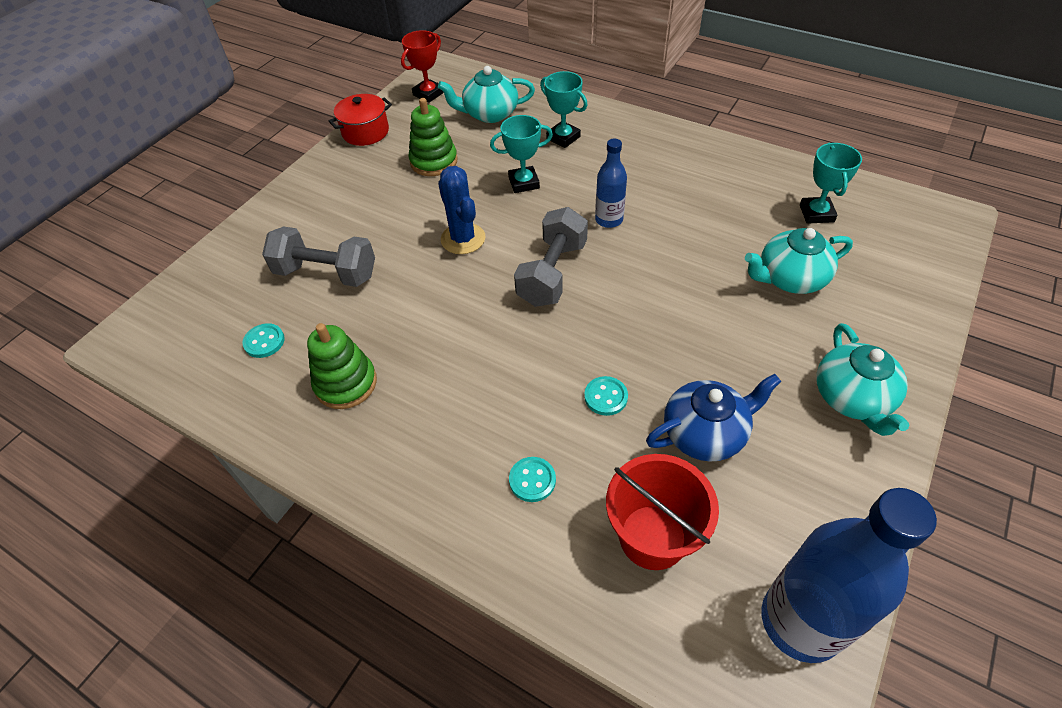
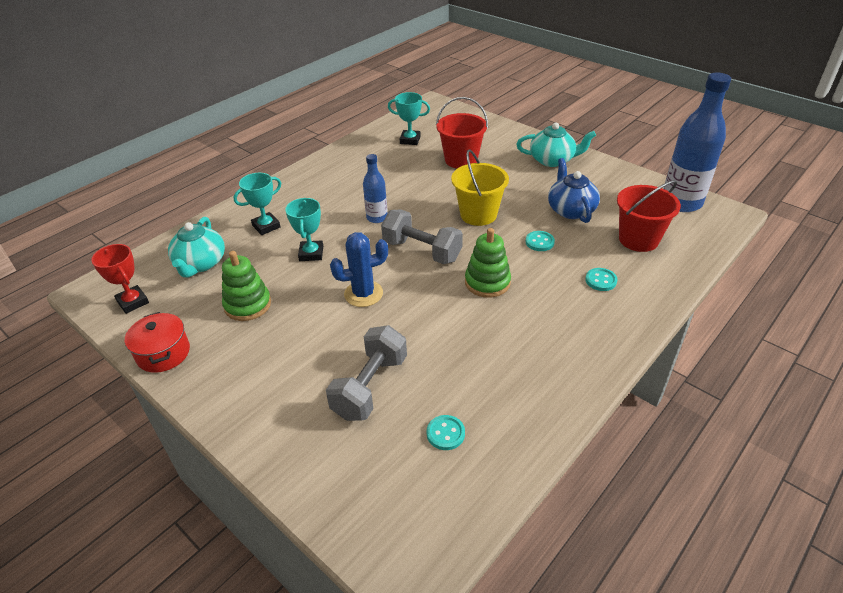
camera: 80 degrees left, 10 degrees down
green stacking toy [307,323,377,409] -> green stacking toy moved to [465,228,511,298]
turquoise teapot [745,228,853,294] -> red bucket [436,97,488,169]
none -> yellow bucket [451,149,509,226]

